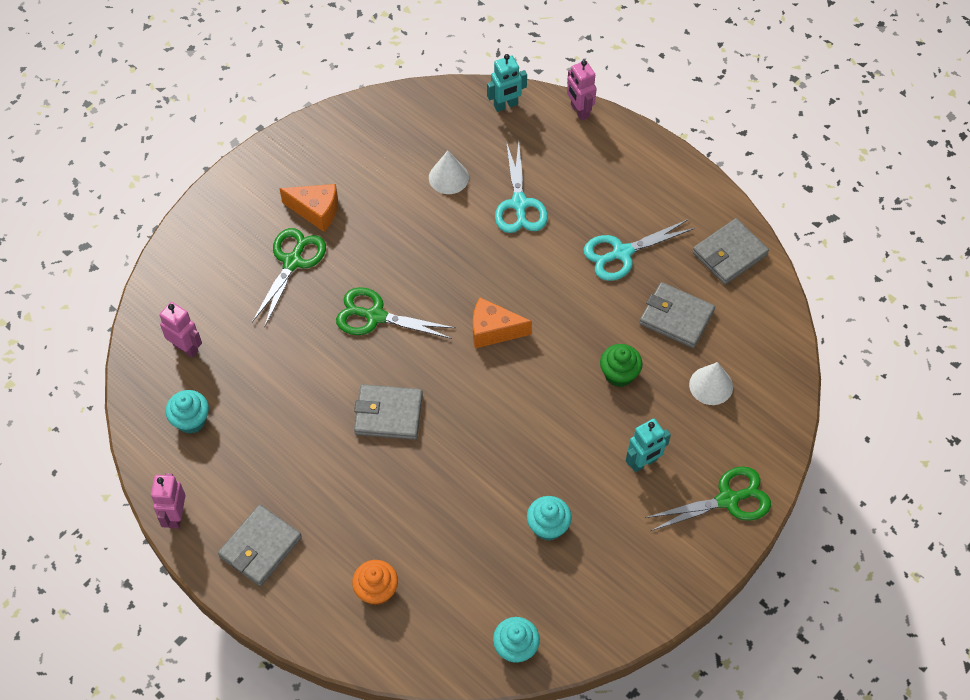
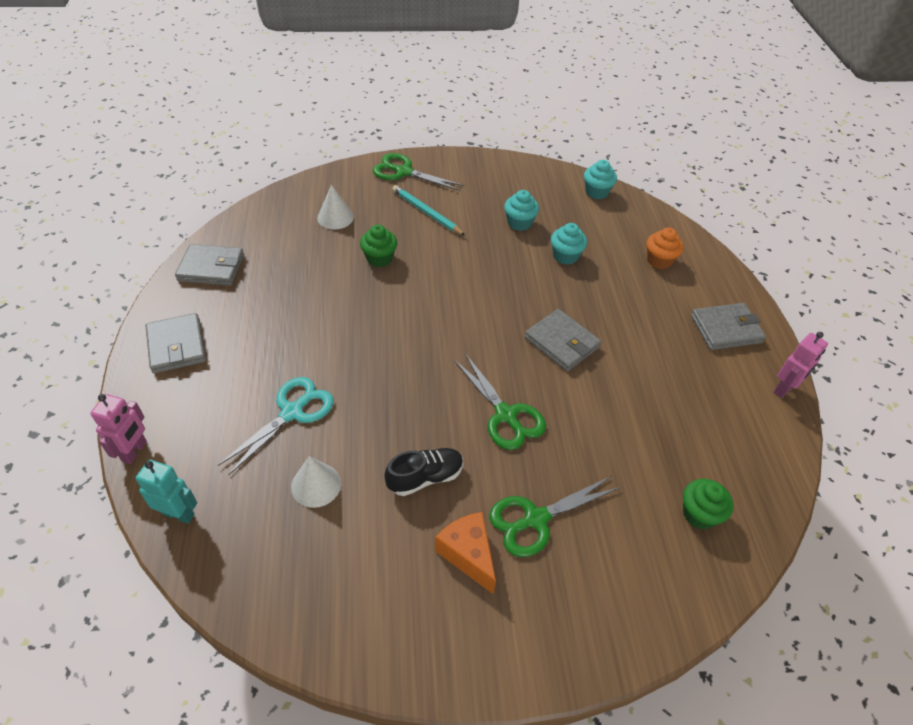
camera: 140 degrees left, 10 degrees down
pink robot [159,302,202,358] -> green cupcake [683,479,734,529]
turquoise cupcake [166,390,209,434] -> turquoise cupcake moved to [551,223,587,265]
orange cheese [473,297,532,348] -> none
turquoise scissors [583,219,695,281] -> none
turquoise robot [626,419,671,472] -> turquoise pencil [392,185,465,236]
grey wallet [640,282,715,348] -> grey wallet moved to [145,313,206,374]
none -> black shoe [384,448,463,496]

